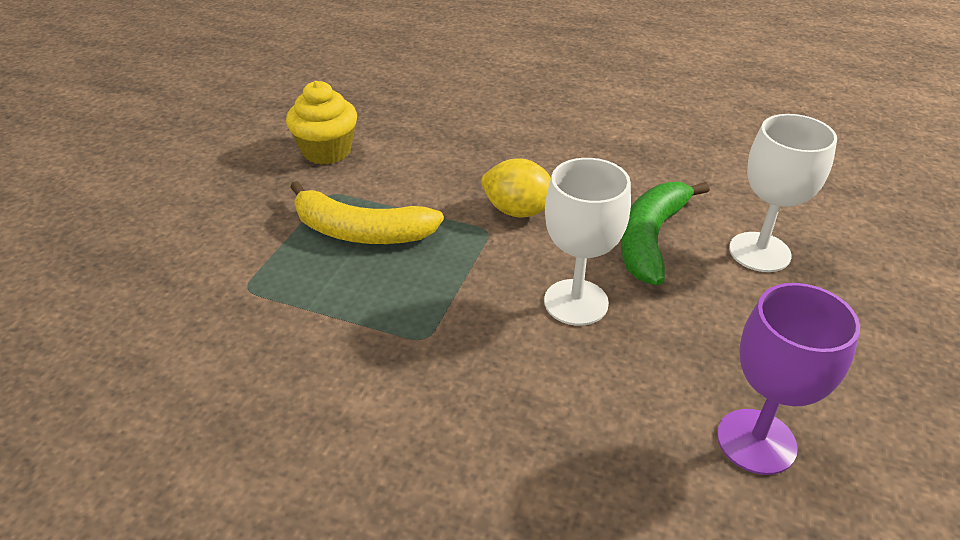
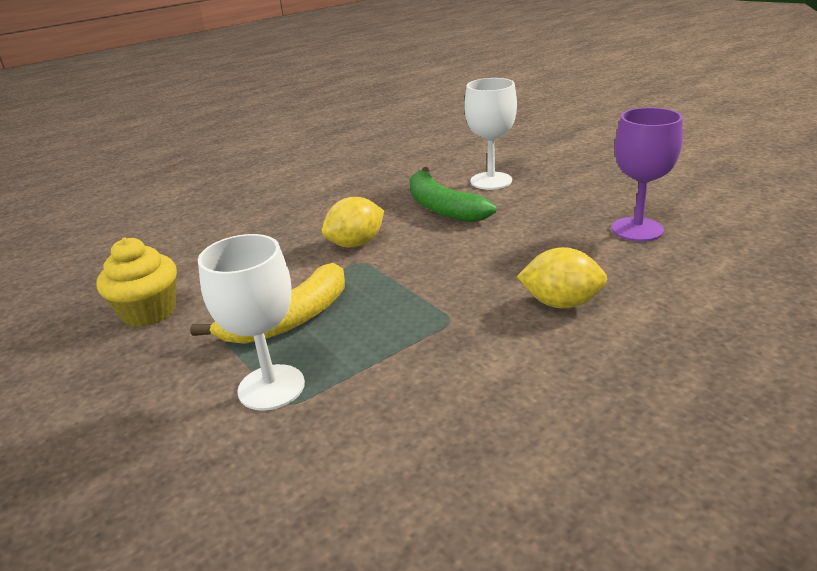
camera: 55 degrees left, 10 degrees down
white goblet [544,158,631,326] -> white goblet moved to [198,234,305,411]
none -> yellow lemon [517,247,607,309]

